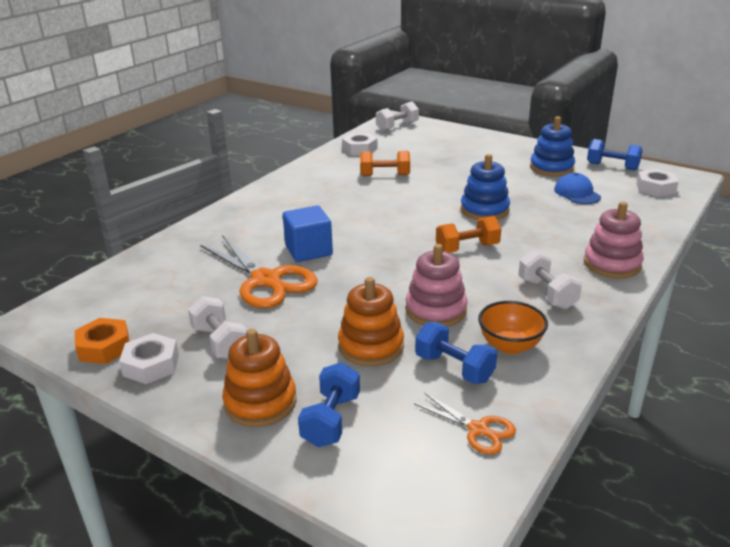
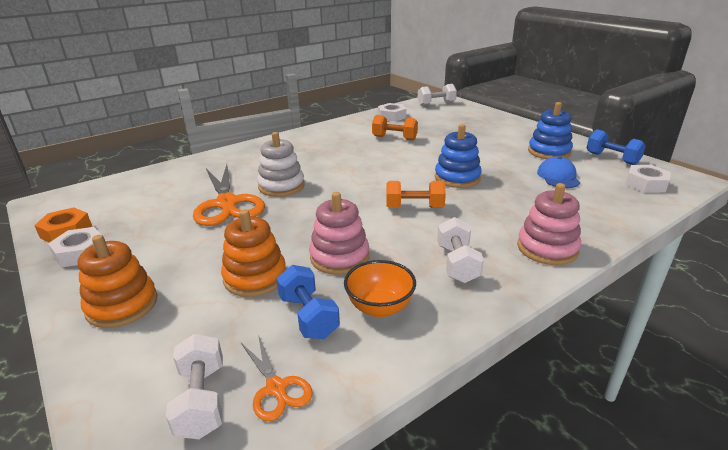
camera: 20 degrees right, 0 degrees up
white dumbbell [188,296,247,359] -> white dumbbell moved to [165,334,223,439]
blue cube [283,205,333,262] -> white stacking toy [257,132,305,197]
blue dumbbell [298,362,360,447] -> none

